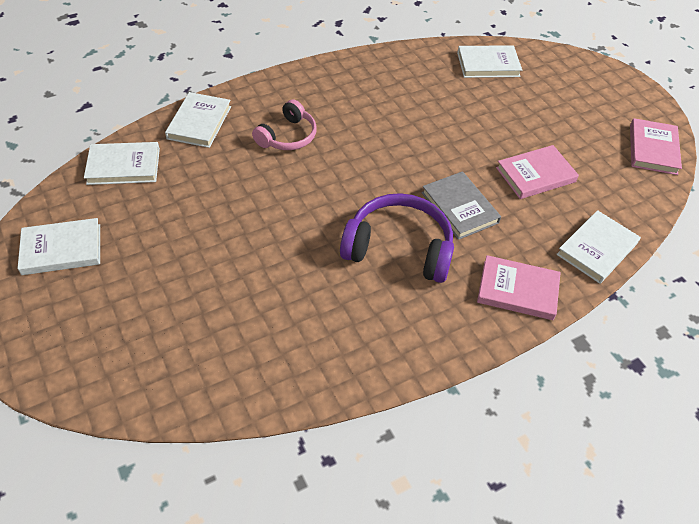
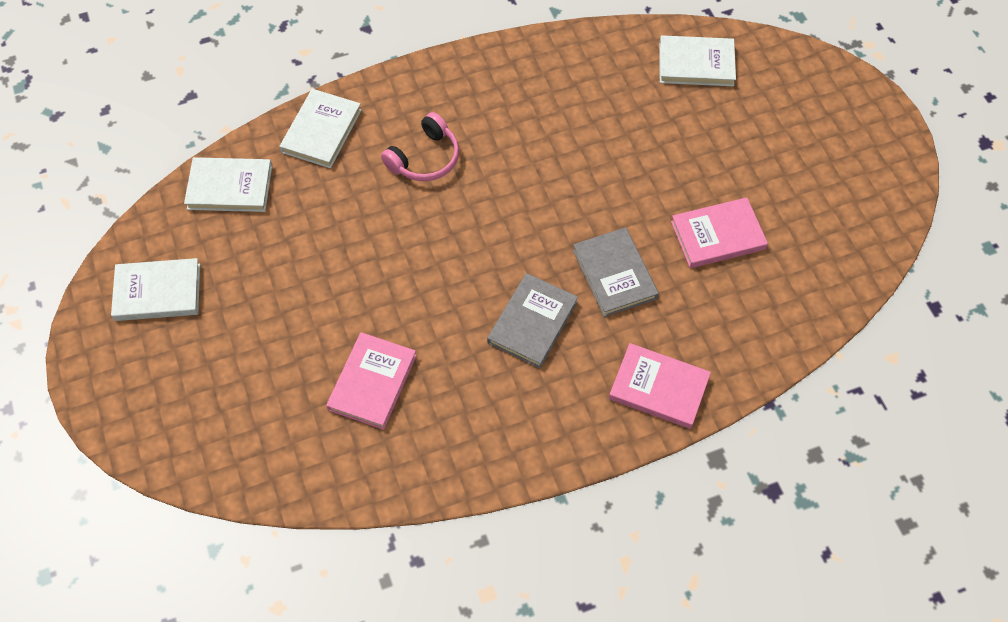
camera: 10 degrees right, 10 degrees up
purple headphones [340,193,454,283] -> grey book [487,273,578,368]
white book [556,210,641,284] -> none
pink book [630,118,682,175] -> pink book moved to [326,332,417,430]

